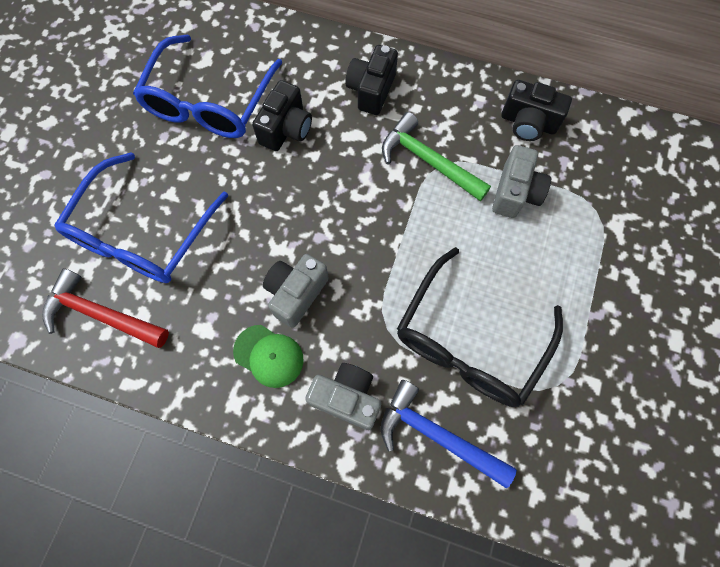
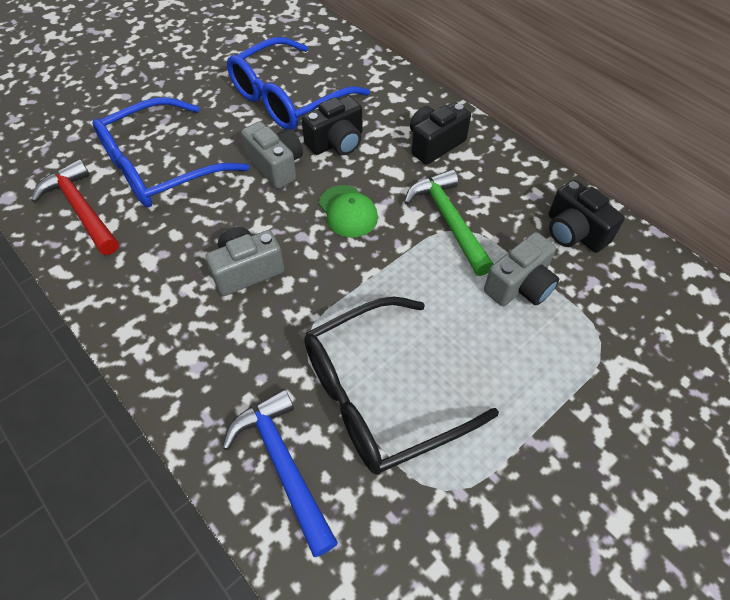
camera: 30 degrees right, 15 degrees down
green cap [233,325,304,388] -> green cap moved to [319,185,378,238]
grey camera [305,363,381,430] -> grey camera moved to [241,121,303,189]

